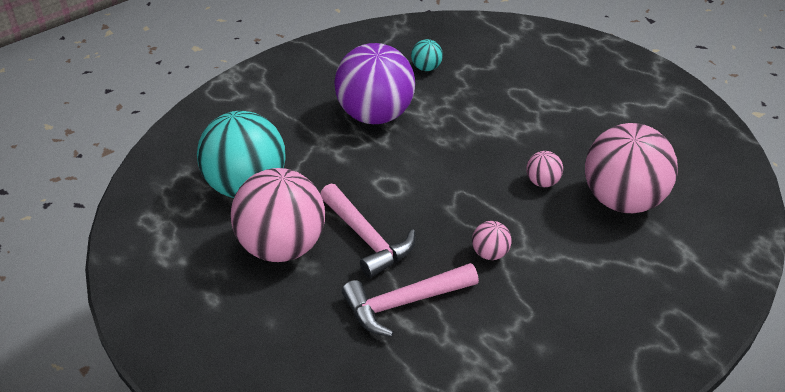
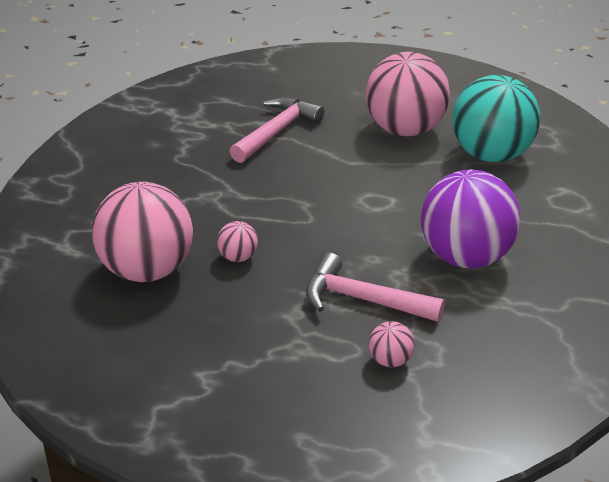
camera: 145 degrees right, 5 degrees down
pink hammer [320,184,416,278] -> pink hammer moved to [306,253,445,322]
turquoise ball [411,39,443,71] -> none
pink ball [472,221,512,260] -> pink ball moved to [369,321,415,367]

